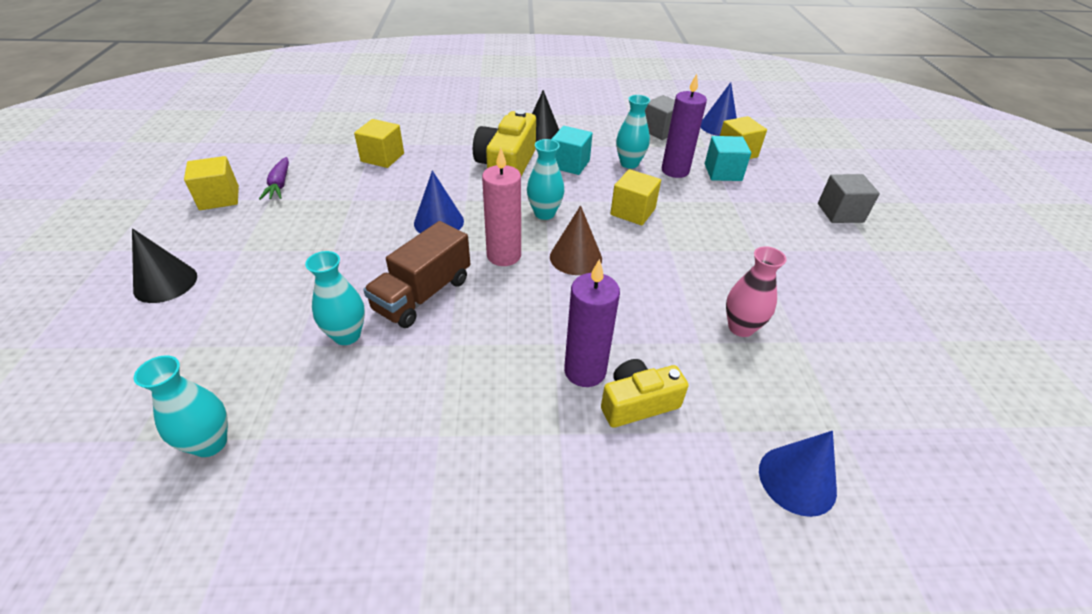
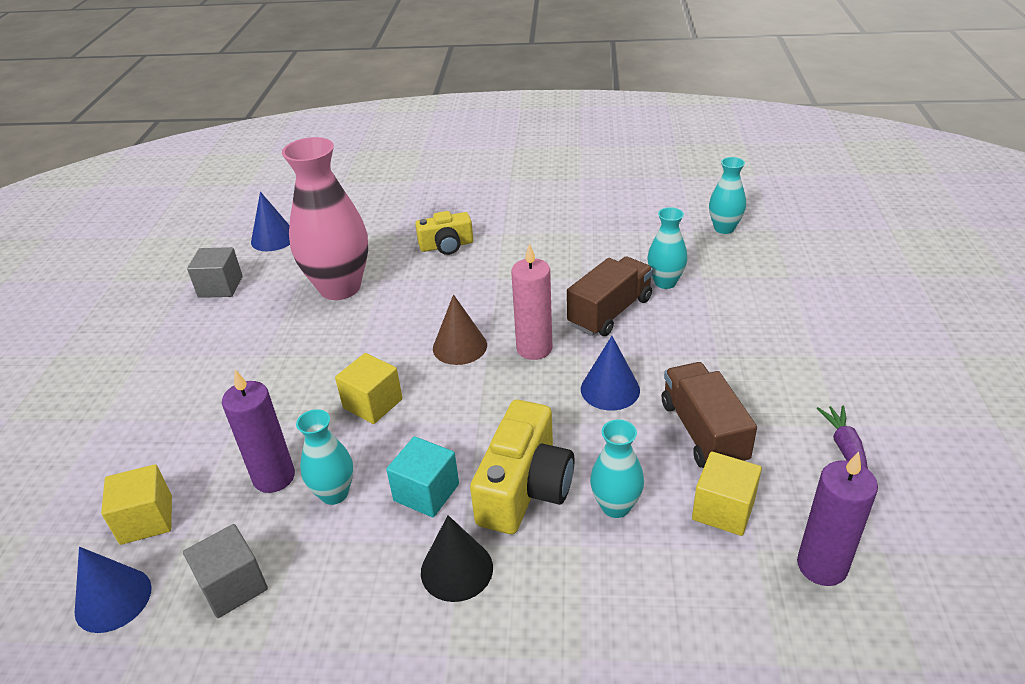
camera: 170 degrees left, 5 degrees down
black cone [132,228,197,303] -> none
yellow cube [184,156,239,210] -> none
turquoise vase [527,139,564,220] -> turquoise vase moved to [590,419,644,518]
purple candle [564,259,620,387] -> purple candle moved to [797,452,878,586]
turquoise cube [705,136,751,181] -> none
pink vase [726,246,787,337] -> pink vase [282,137,368,300], size x1.97
blue cone [759,431,837,517] -> blue cone moved to [251,192,290,251]
grey cube [818,174,880,223] -> grey cube moved to [187,247,243,298]
none -> brown truck [662,362,757,468]

